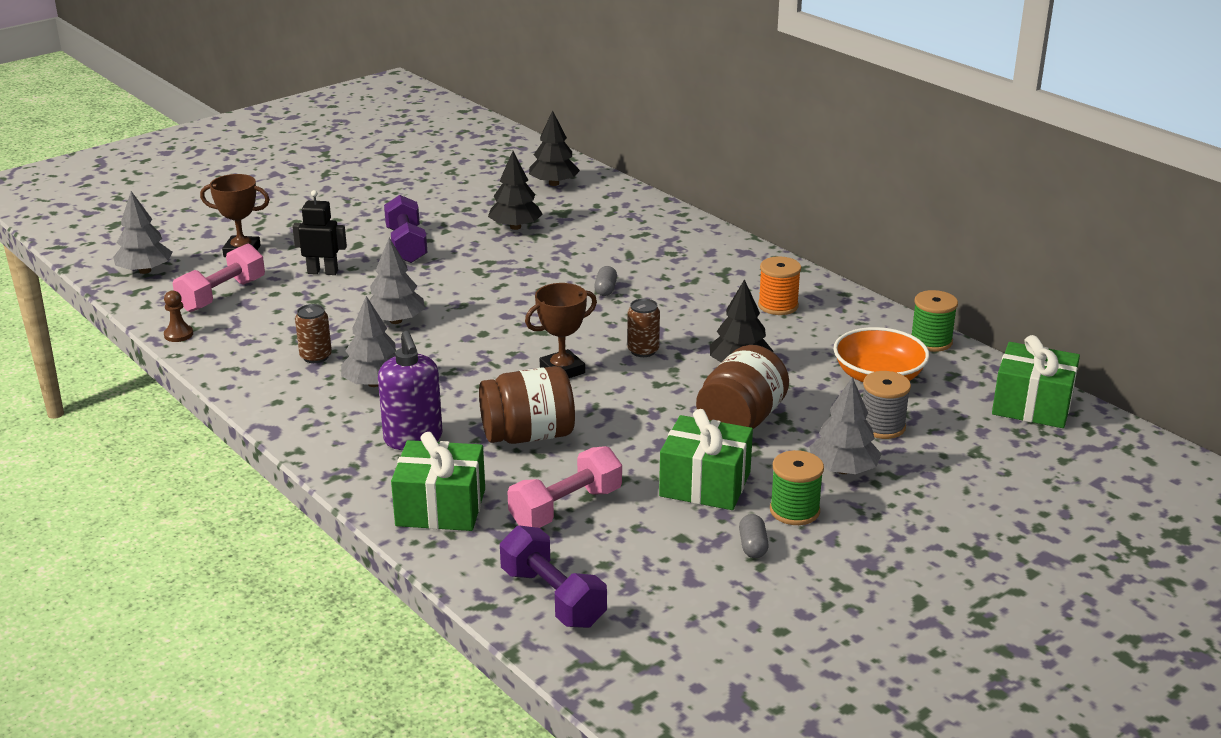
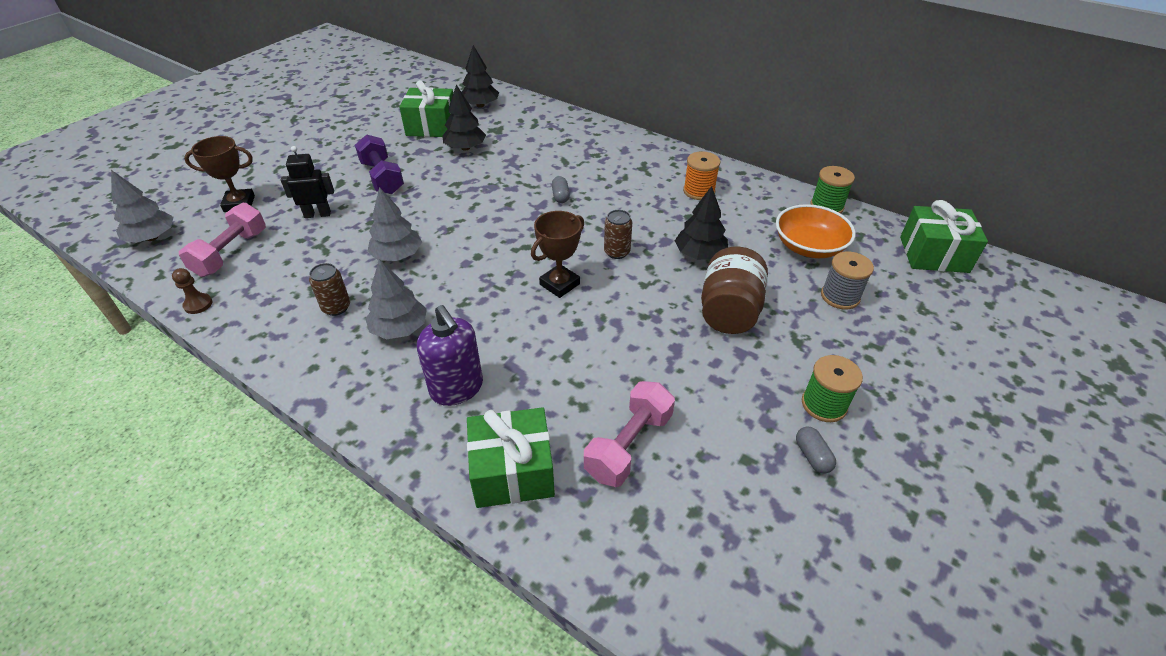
camera: 15 degrees left, 15 degrees up
brown jar [479,366,575,444] -> none
purple dumbbell [500,525,607,628] -> none
green gift [659,409,753,510] -> green gift moved to [399,80,453,137]
grey tree [809,377,881,474] -> none

